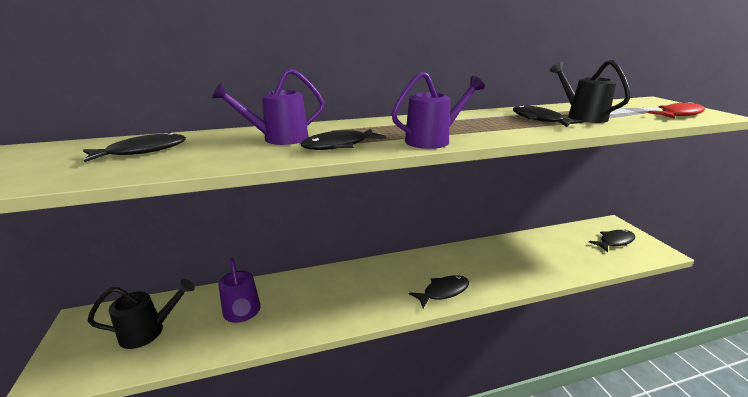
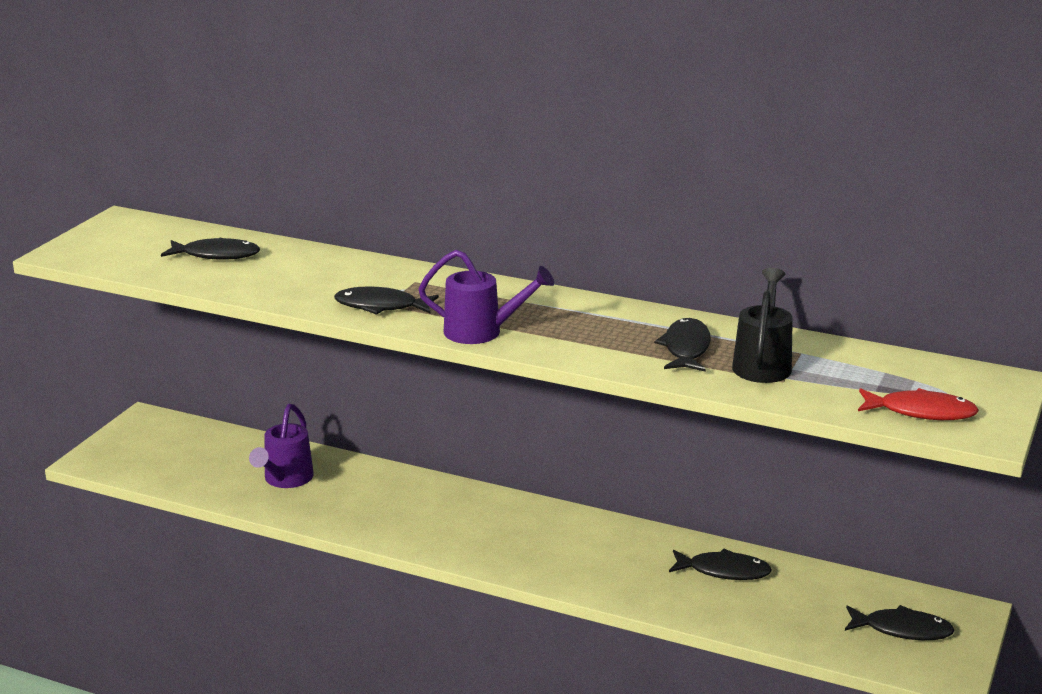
camera: 40 degrees right, 0 degrees up
black watering can [88,279,195,349] -> none
purple watering can [211,68,325,145] -> none
black fish [409,275,469,309] -> black fish moved to [669,549,772,580]

